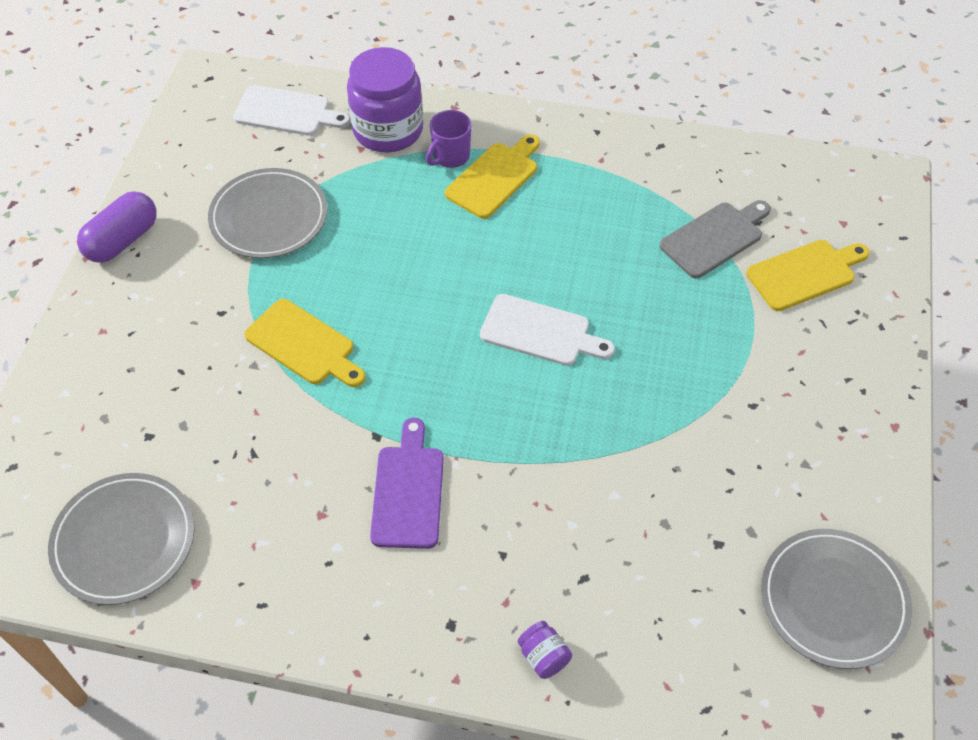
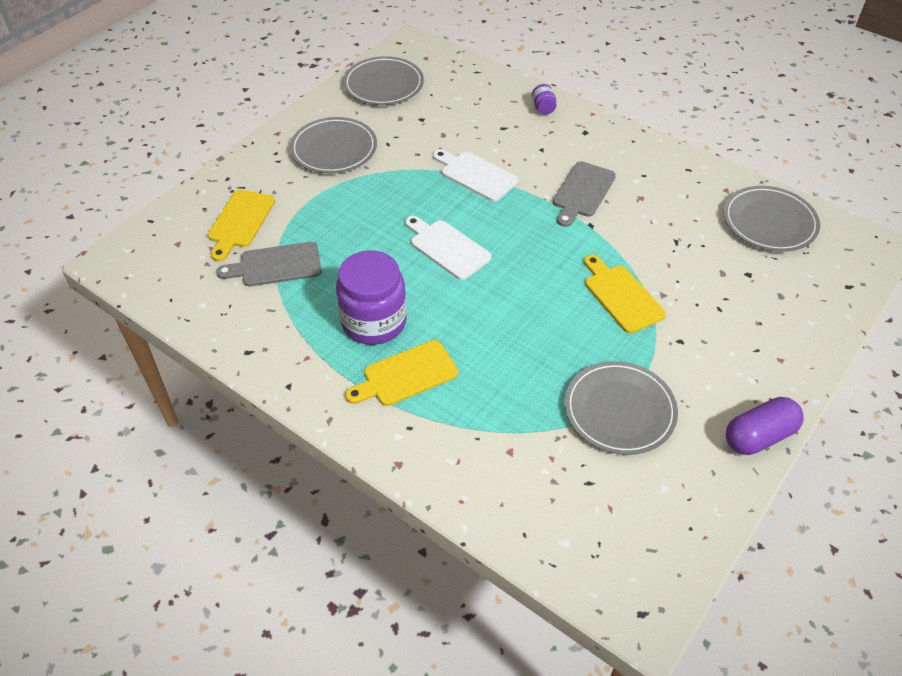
camera: 155 degrees left, 5 degrees down
white cutting board [233,85,351,136] -> white cutting board moved to [433,150,518,202]
purple jar [347,47,423,152] -> purple jar moved to [336,250,407,345]
purple cutting board [370,418,444,549] -> grey cutting board [553,161,616,227]
purple mug [426,110,471,168] -> none
yellow cutting board [746,240,870,311] -> yellow cutting board turned 75 degrees counterclockwise [208,190,275,261]
none -> grey plate [290,117,377,173]

